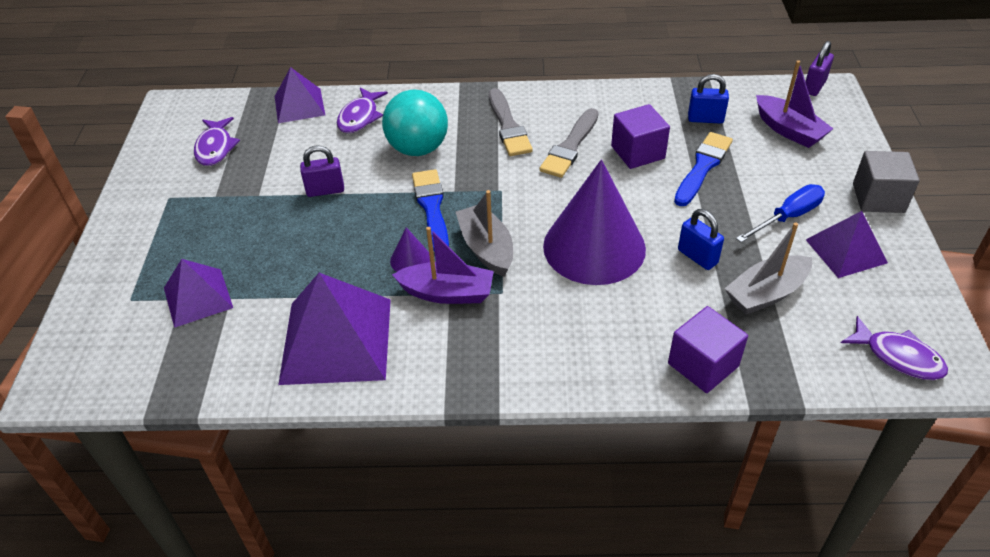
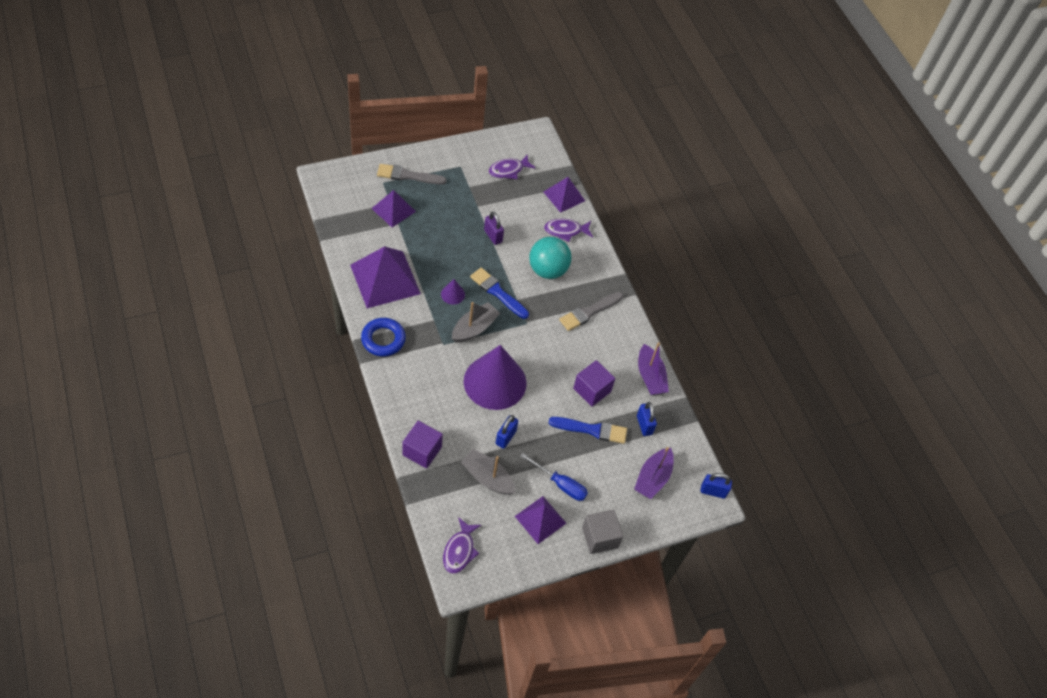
camera: 60 degrees right, 10 degrees up
purple boat [392,227,494,304] -> purple boat moved to [638,342,669,395]
blue brush [412,169,449,252] -> blue brush turned 105 degrees counterclockwise [470,267,529,319]
grey brush [539,108,599,178] -> grey brush moved to [377,164,447,185]
purple padlock [805,41,834,96] -> blue padlock [701,473,732,499]
none -> blue ring [361,318,406,357]

